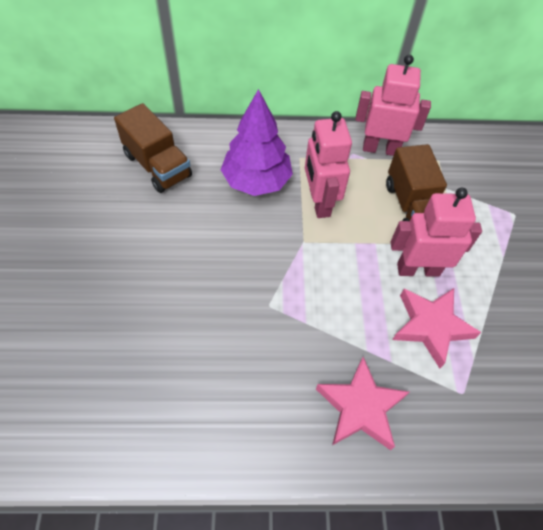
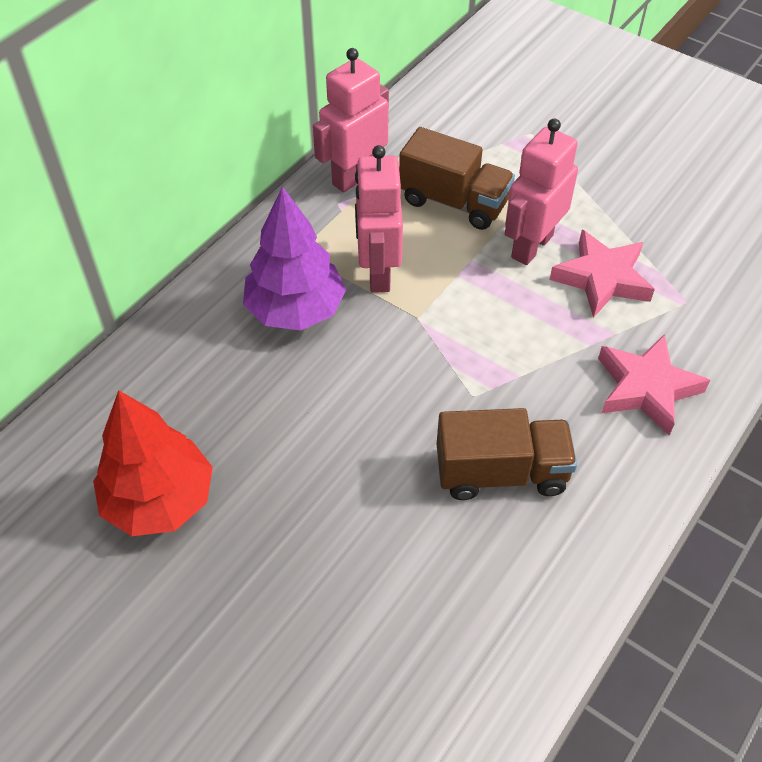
camera: 50 degrees left, 5 degrees down
brown truck [114,103,192,193] -> brown truck moved to [437,408,577,500]
pink robot [305,111,352,218] -> pink robot turned 60 degrees clockwise [355,145,403,293]
none -> red tree [93,390,213,536]

